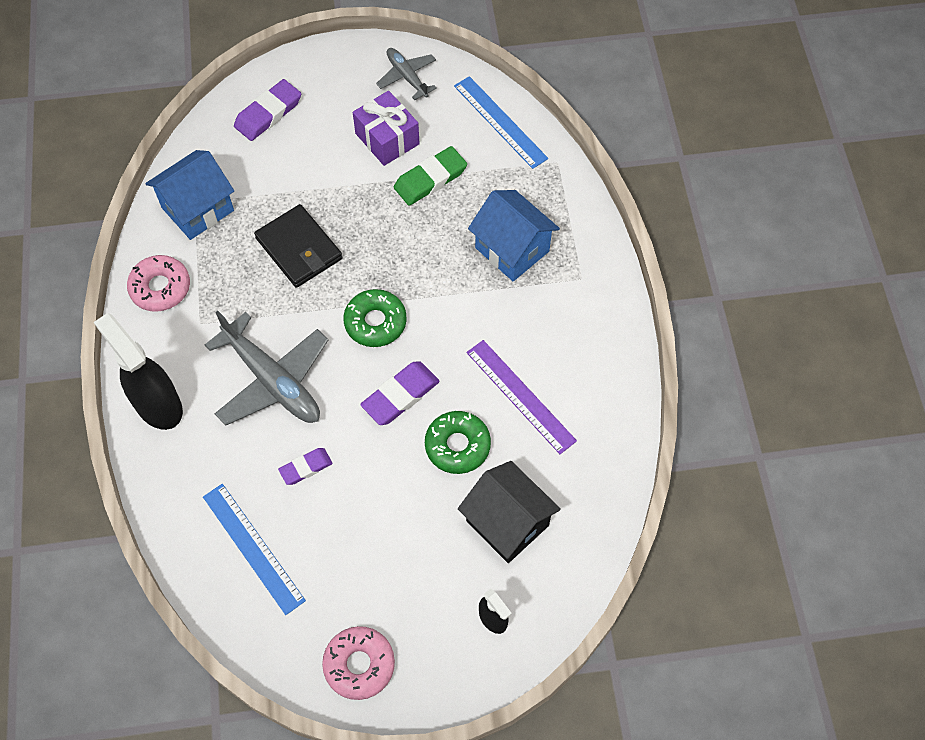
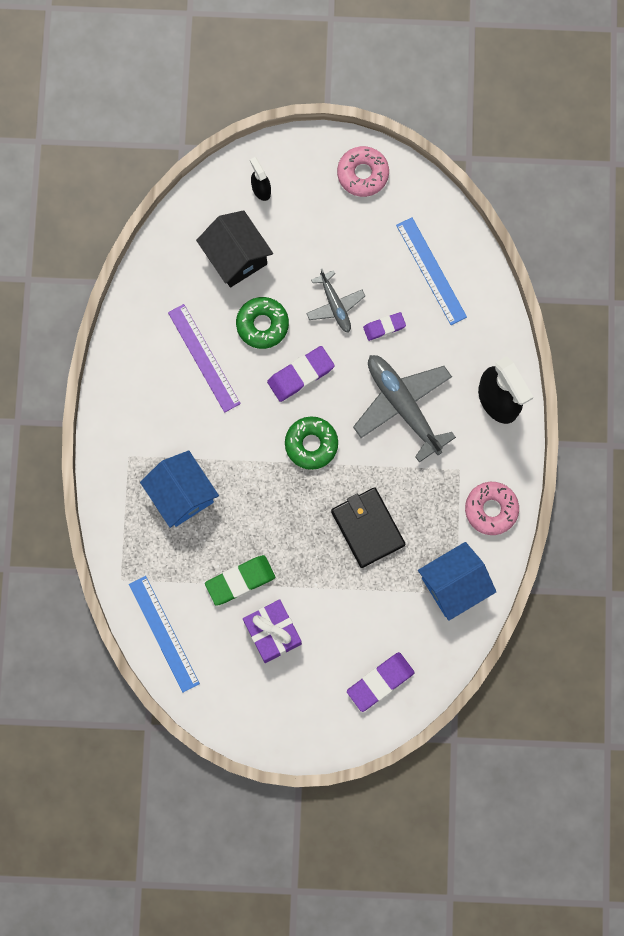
camera: 170 degrees left, 15 degrees up
grey plane [376,48,437,100] -> grey plane moved to [306,269,365,333]

